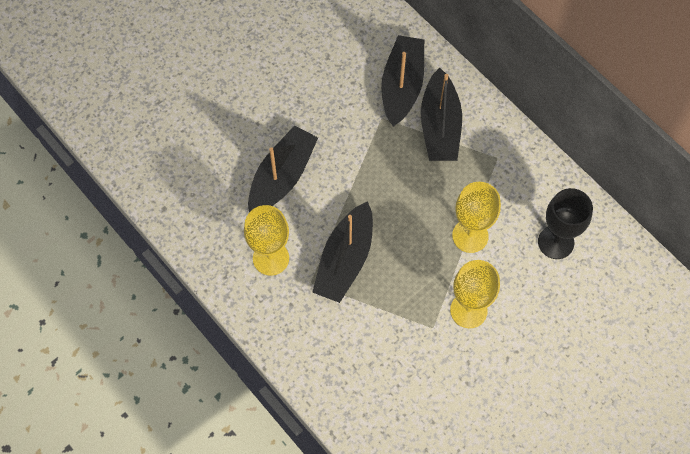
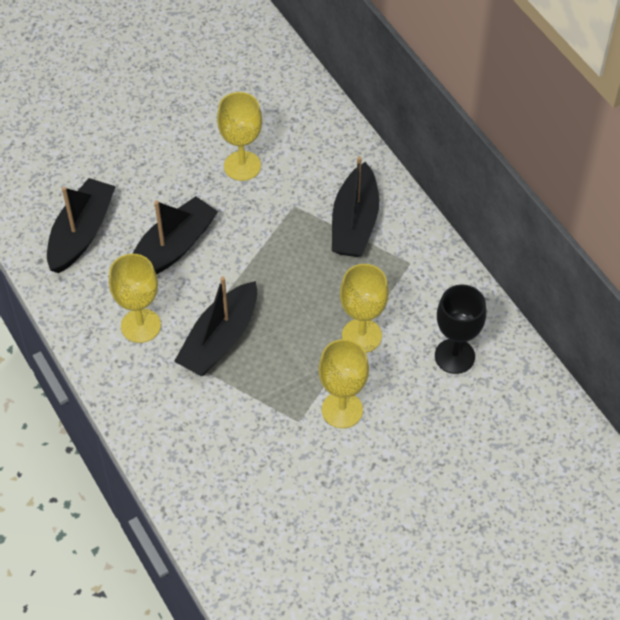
camera: 10 degrees right, 10 degrees down
black boat [381,35,424,127] -> black boat moved to [47,178,116,273]
none -> yellow goblet [217,92,262,181]

